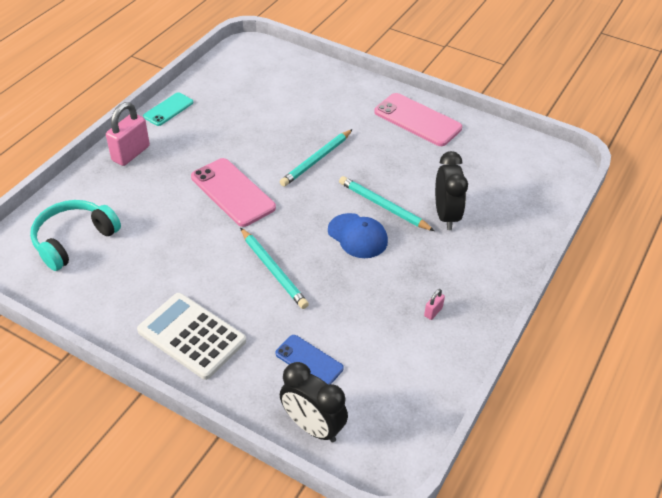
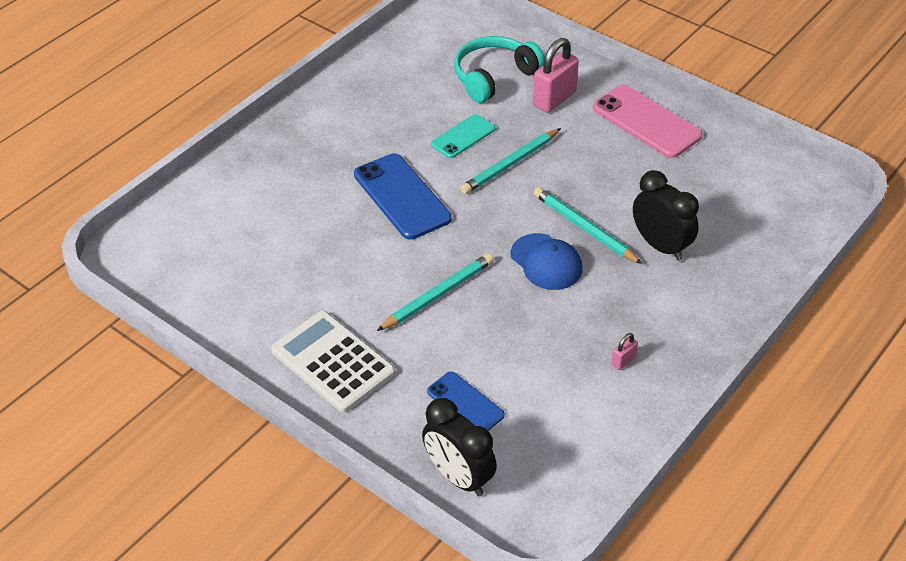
camera: 10 degrees right, 0 degrees up
turquoise headphones [30,200,121,271] -> turquoise headphones moved to [454,36,545,103]
pink padlock [106,102,150,166] -> pink padlock moved to [533,38,579,113]
turquoise phone [143,92,193,126] -> turquoise phone moved to [431,114,495,158]
pink phone [191,158,276,227] -> blue phone [354,153,452,240]
turquoise pencil [240,228,309,309] -> turquoise pencil turned 105 degrees counterclockwise [377,253,494,331]
black clock [435,151,468,230] -> black clock turned 45 degrees counterclockwise [633,170,699,261]

